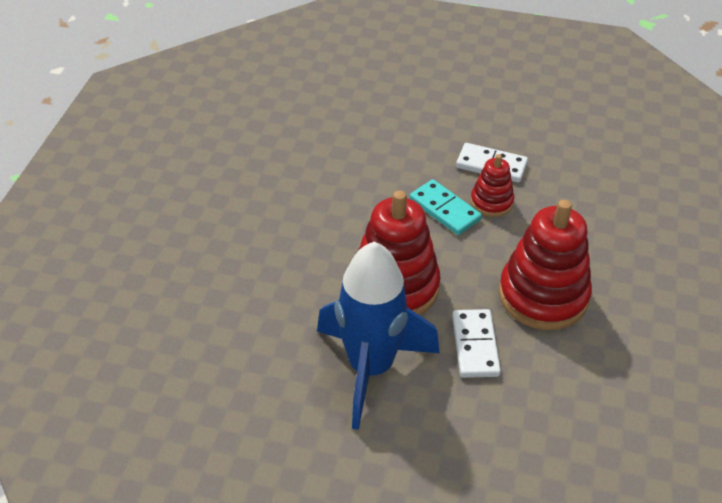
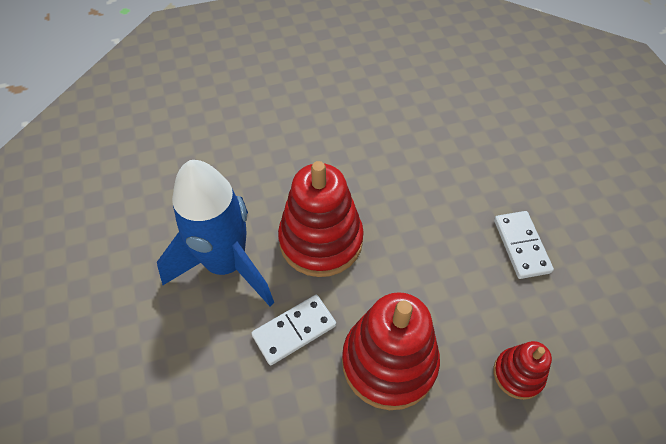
camera: 60 degrees right, 10 degrees up
turquoise domino [409,179,482,235] -> none
red stacking toy [471,154,514,217] -> red stacking toy moved to [493,341,552,400]

